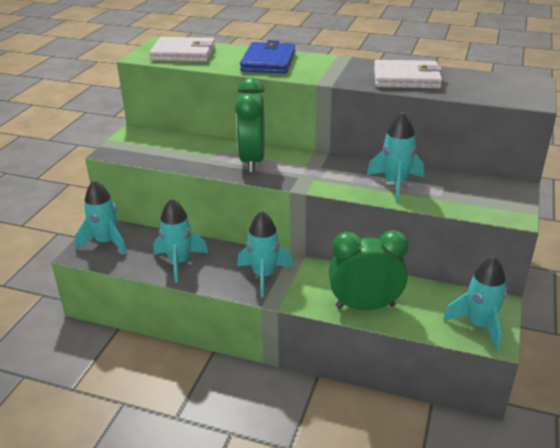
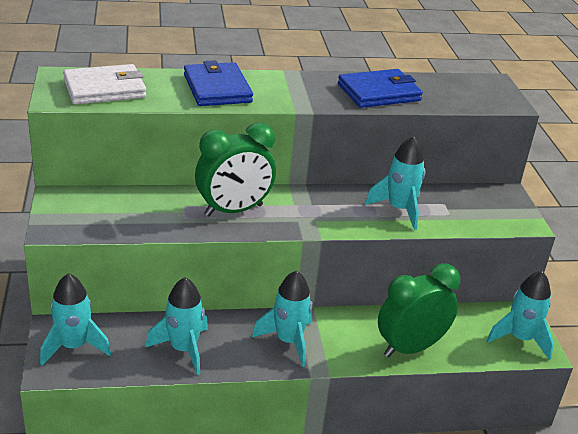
camera: 30 degrees left, 0 degrees up
green clock [235,78,265,173] -> green clock turned 90 degrees counterclockwise [195,123,276,217]
white wallet [374,60,442,88] -> blue wallet [338,69,423,108]

